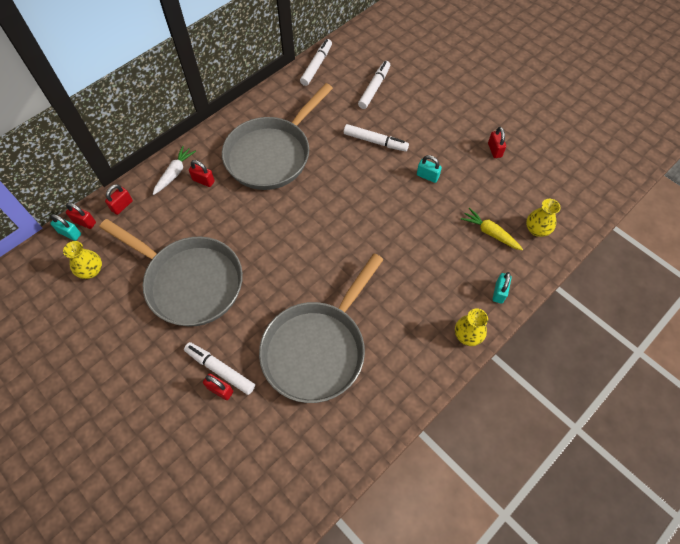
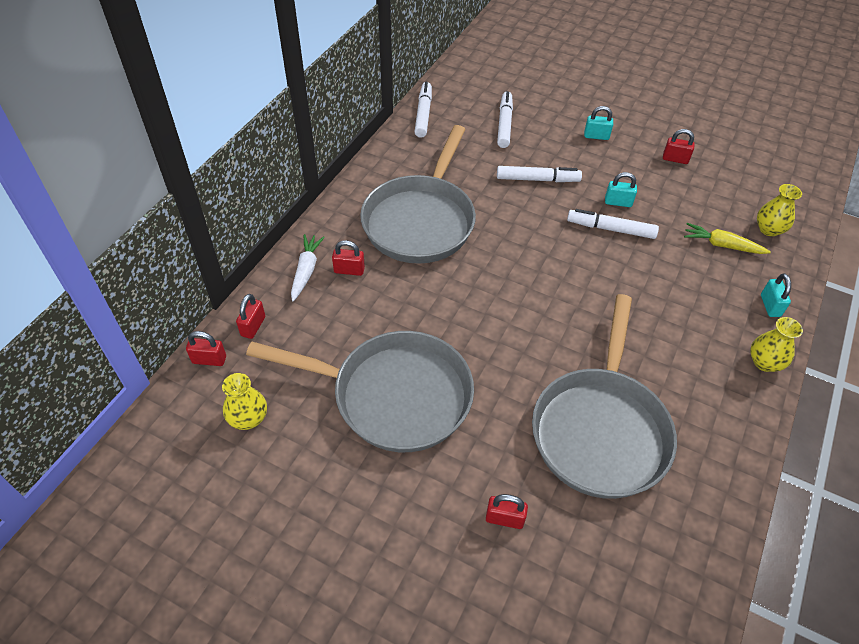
camera: 20 degrees left, 10 degrees down
turquoise padlock [50,214,81,241] -> turquoise padlock moved to [584,106,613,140]
white marker [184,342,255,395] -> white marker moved to [567,209,659,239]
red padlock [488,127,506,158] -> red padlock turned 45 degrees counterclockwise [663,129,695,164]

